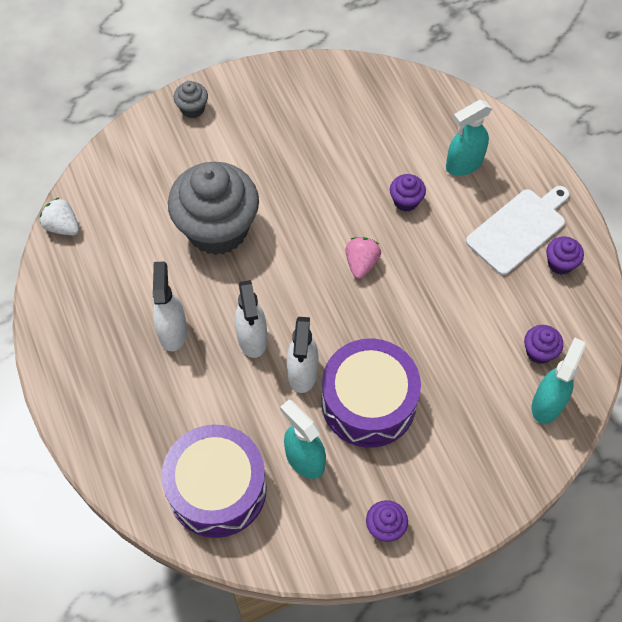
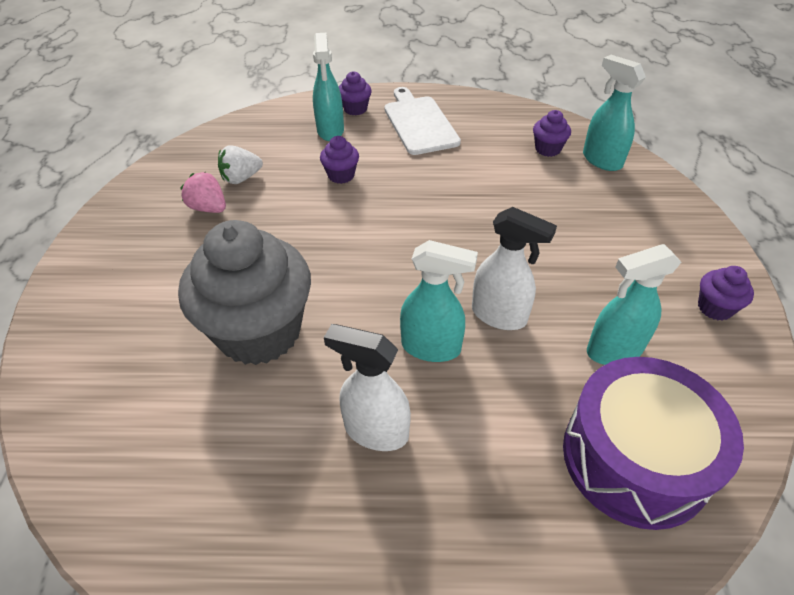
camera: 65 degrees left, 15 degrees down
white strawberry [40,197,79,235] -> white strawberry moved to [218,145,263,184]
grey cupcake [174,81,208,118] -> none
white spray bottle [235,280,267,358] -> turquoise spray bottle [400,240,478,362]
purple drum [322,338,421,448] -> none
pink strawberry [345,237,381,279] -> pink strawberry moved to [180,172,226,213]
purple cupcake [546,237,584,275] -> purple cupcake moved to [339,71,372,115]

